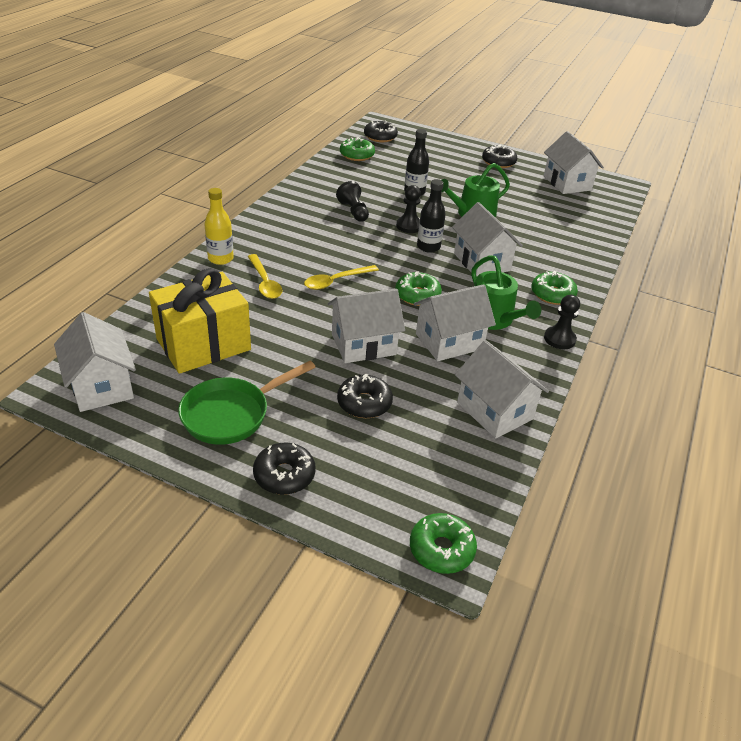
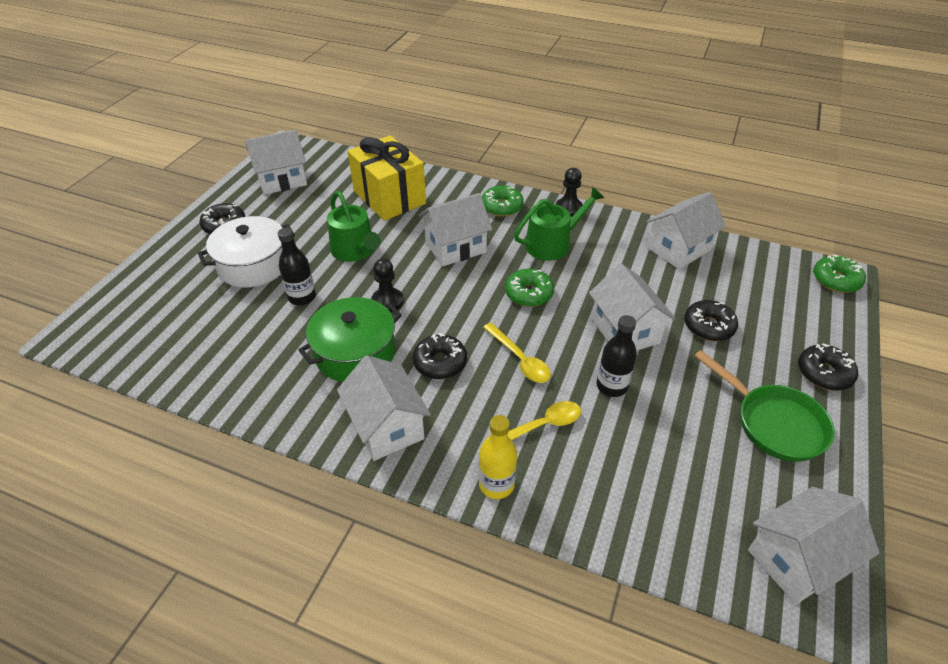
camera: 90 degrees left, 5 degrees up
yellow gift [149,268,251,374] -> yellow gift moved to [348,135,426,221]
black pawn [336,181,369,222] -> green pot [298,297,402,382]
green donut [340,137,375,161] -> none
black donut [364,120,398,142] -> black donut moved to [413,333,467,379]
white house [414,284,496,361] -> white house moved to [337,355,431,461]
black bottle [417,179,446,253] -> black bottle moved to [596,315,637,397]
none -> white pot [198,216,295,288]

